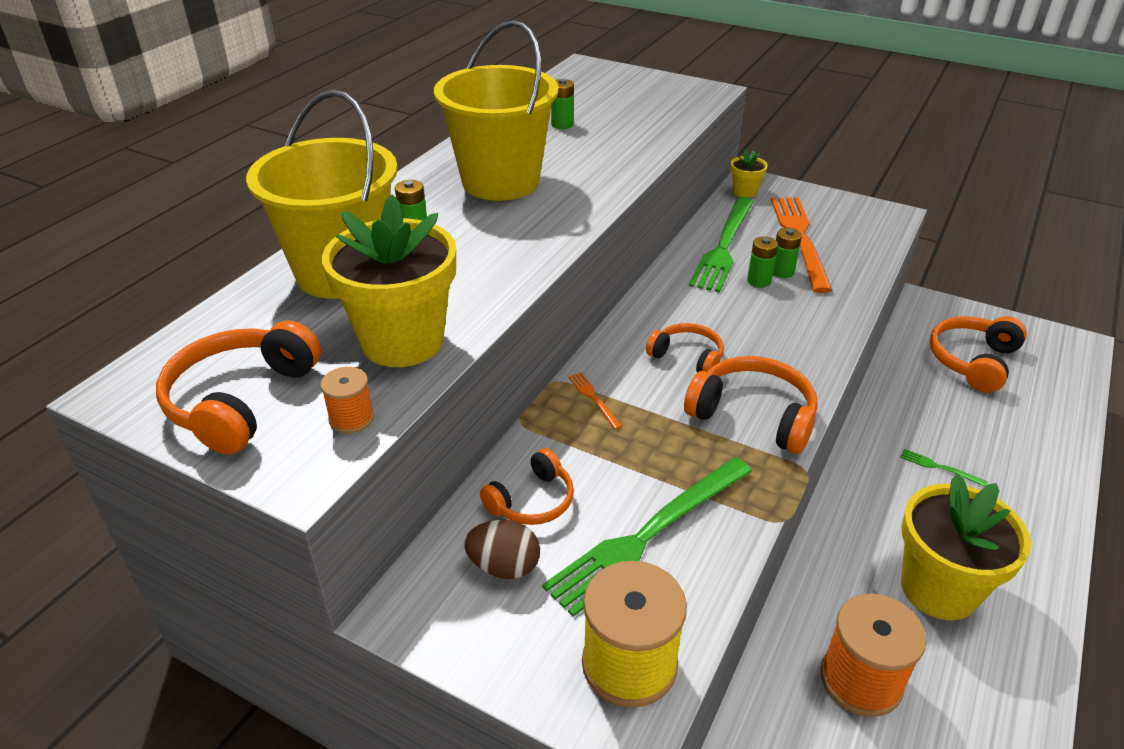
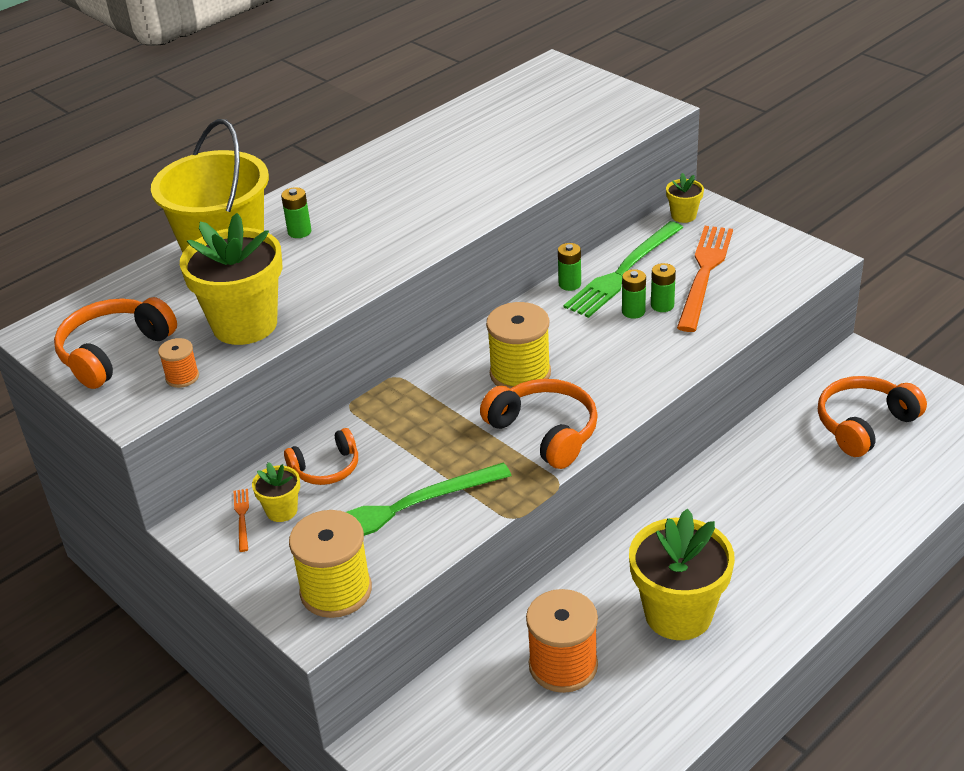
camera: 20 degrees right, 0 degrees up
yellow bucket [434,21,559,201] -> none
brown egg [464,520,540,579] -> yellow flower pot [252,462,300,522]
green battery [551,79,574,129] -> green battery moved to [558,243,581,291]
orange fork [568,372,623,430] -> orange fork moved to [234,489,249,552]
orange headphones [646,323,724,372] -> yellow spool [486,302,551,389]
green fork [900,449,988,487] -> none

